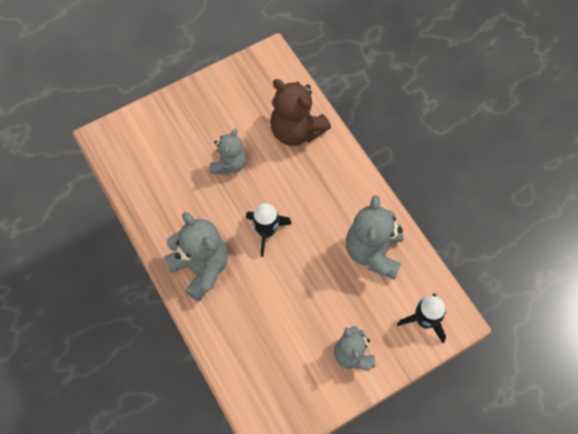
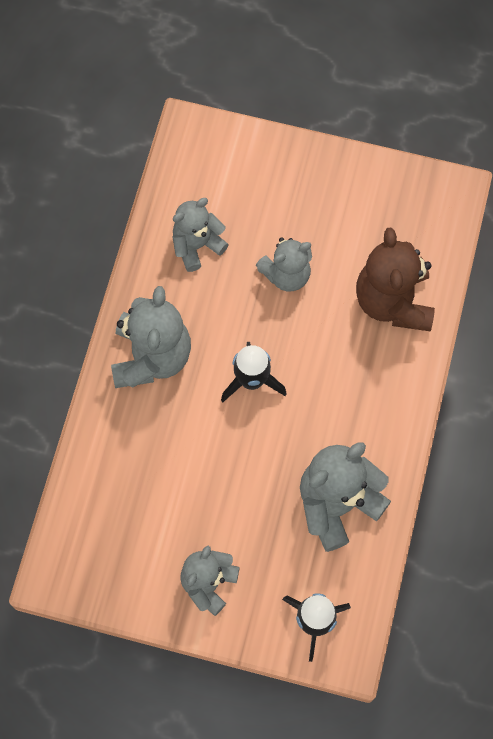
camera: 45 degrees right, 5 degrees up
none -> grey teddy bear [172,198,229,272]

